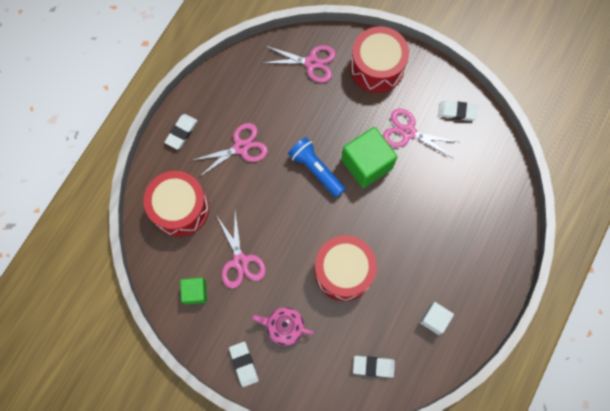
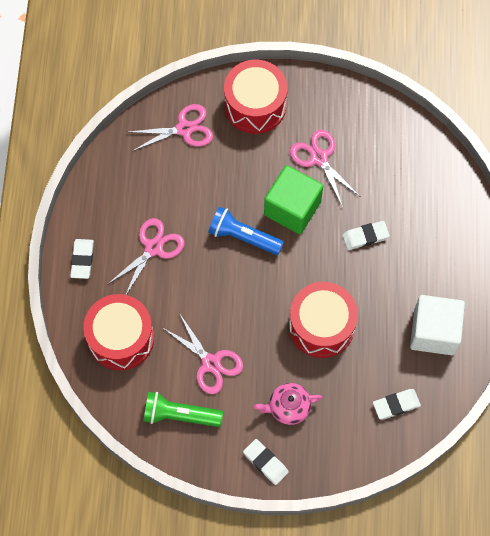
camera: 25 degrees left, 5 degrees down
green cube [180,277,207,305] -> green flashlight [143,392,223,427]
pink scissors [383,109,458,159] -> pink scissors turned 60 degrees clockwise [290,130,359,207]
white cube [420,302,454,335] -> white cube [410,295,465,355], size x1.80
white eraser [438,101,478,121] -> white eraser moved to [342,221,389,250]

